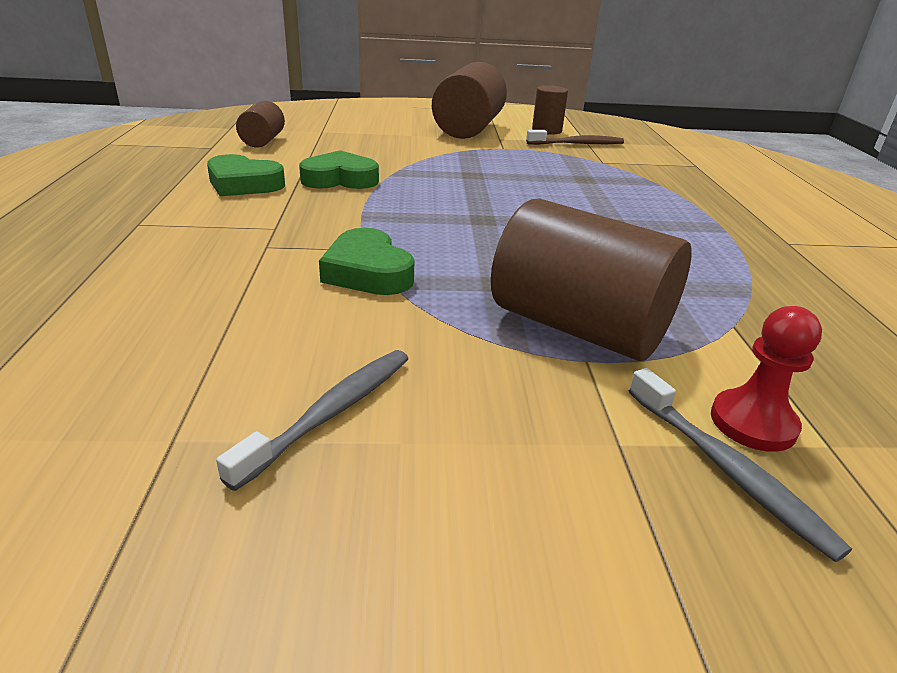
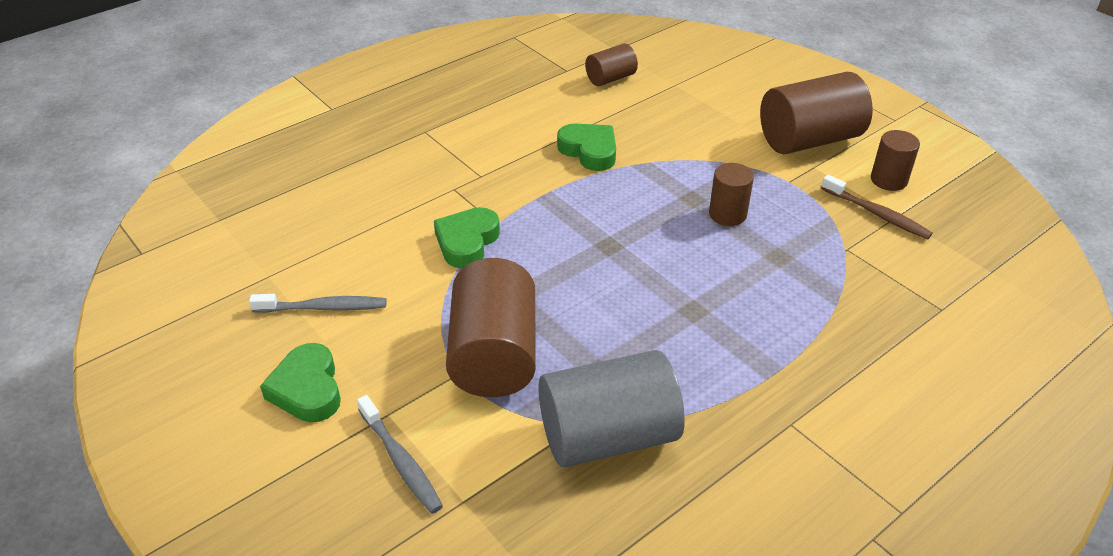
camera: 55 degrees right, 10 degrees up
green heart [207,154,285,196] -> green heart moved to [260,343,341,422]
grey toothbrush [629,368,852,562] -> grey toothbrush turned 60 degrees counterclockwise [357,395,443,514]
red pawn [711,306,822,452] -> none
none -> grey cylinder [538,350,685,467]
none -> brown cylinder [709,163,754,226]

